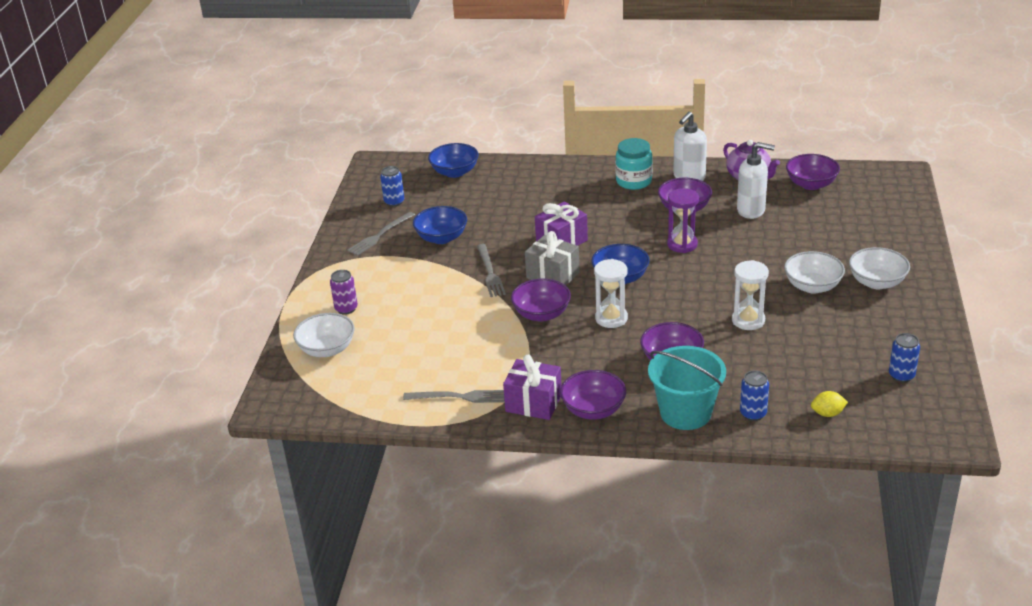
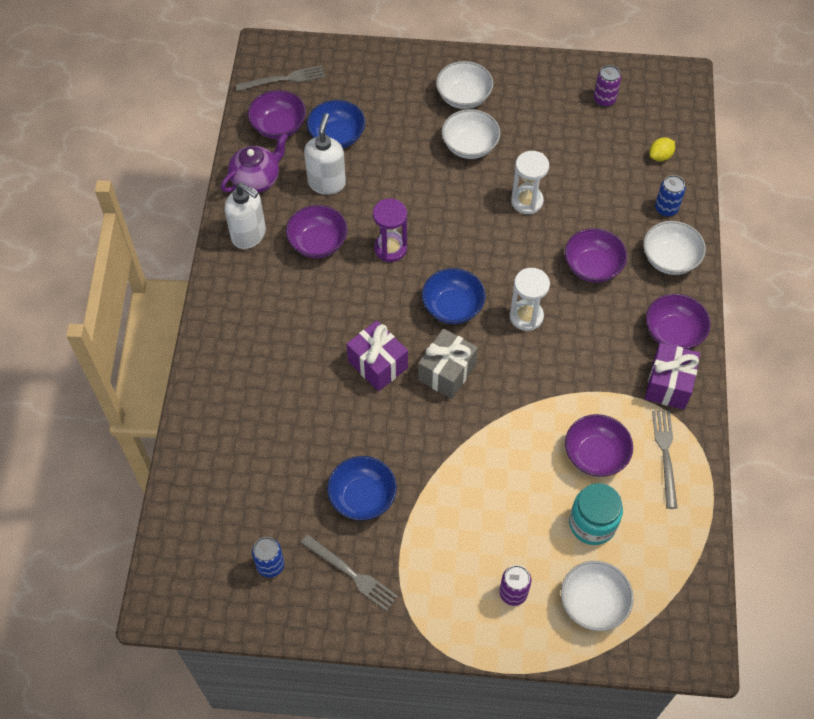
camera: 95 degrees left, 25 degrees up
blue bowl [428,143,479,178] -> blue bowl moved to [307,100,365,148]
grey fork [477,244,506,297] -> grey fork moved to [235,65,325,91]
purple bowl [511,279,571,322] -> purple bowl moved to [565,414,633,477]
turquoise jar [615,138,652,190] -> turquoise jar moved to [569,483,623,545]
turquoise bucket [648,346,726,430] -> white bowl [643,221,706,275]
yellow lemon [811,391,848,417] -> yellow lemon turned 60 degrees clockwise [650,137,675,161]
blue can [889,333,920,383] -> purple can [594,65,621,107]

